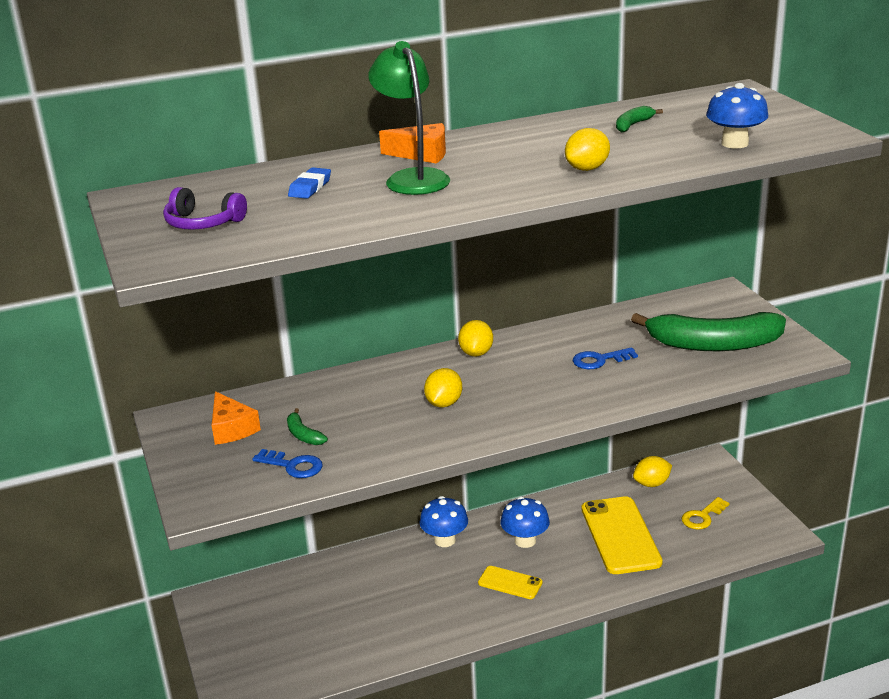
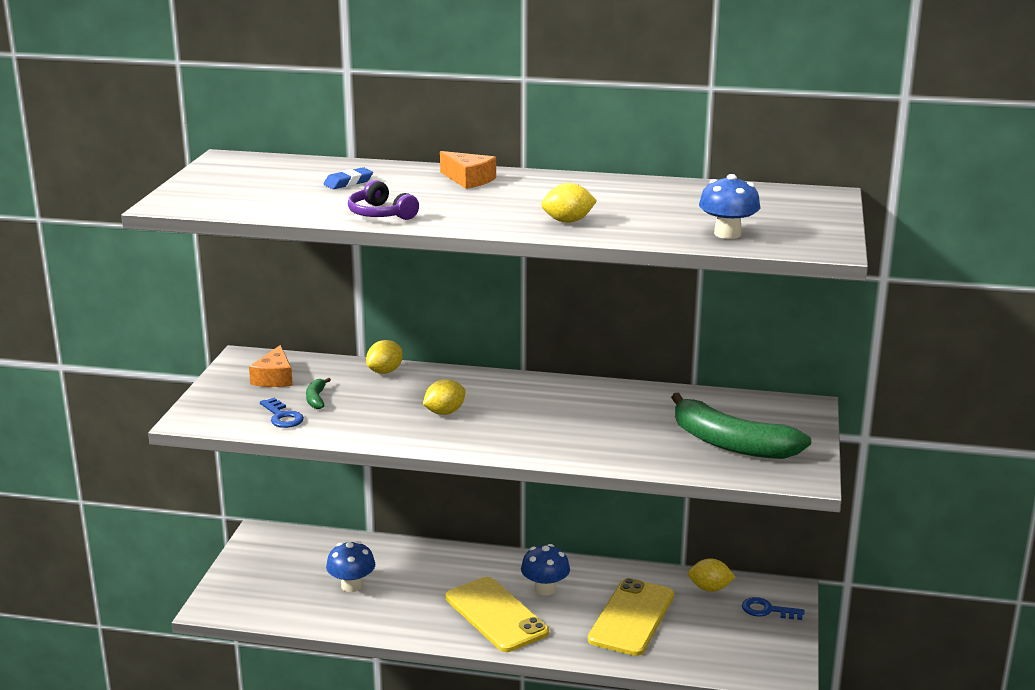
camera: 30 degrees right, 5 degrees down
purple headphones [163,187,247,230] -> purple headphones moved to [348,180,419,220]
green lamp [369,41,450,195] -> none
blue mushroom [419,496,468,547] -> blue mushroom moved to [326,541,375,592]
yellow lemon [458,320,493,357] -> yellow lemon moved to [366,340,403,374]
yellow phone [478,566,542,599] -> yellow phone [446,577,549,652], size x1.93
blue key [573,347,638,369] -> blue key moved to [742,597,804,620]
green banana [616,106,663,132] -> none
yellow key [681,497,729,530] -> none

